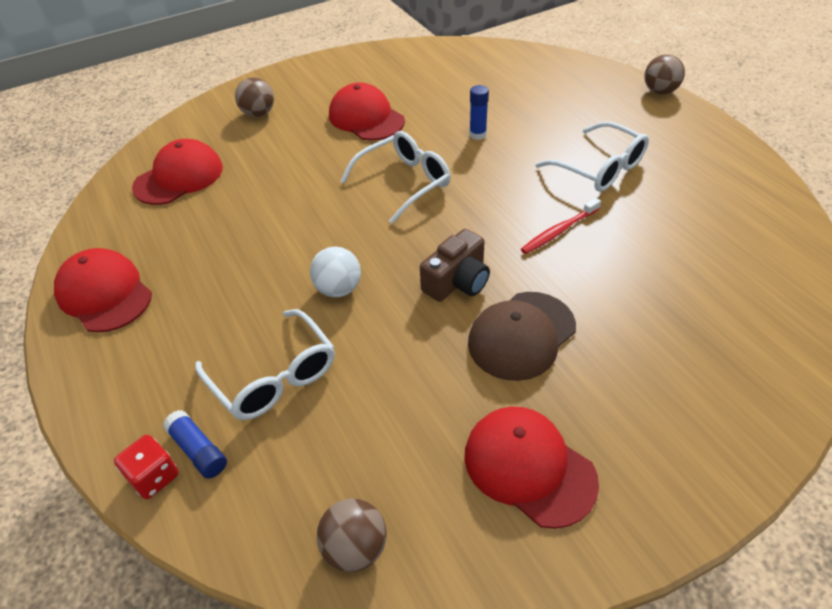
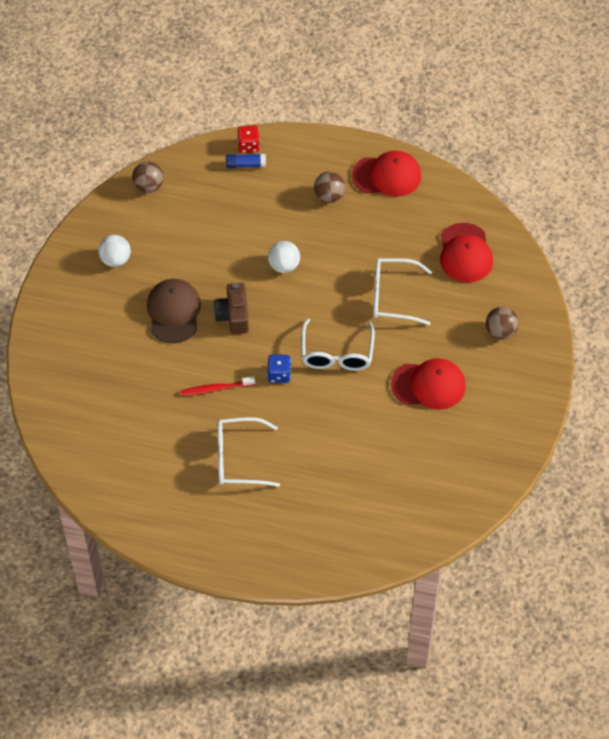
camera: 130 degrees right, 10 degrees up
white glasses [195,309,335,420] -> white glasses moved to [373,258,432,325]
red cap [465,407,599,529] -> white ball [98,235,131,267]
blue glue stick [469,85,489,140] -> none
red toothbrush [521,198,601,254] -> red toothbrush turned 105 degrees counterclockwise [180,376,255,396]
brown ball [644,54,685,94] -> brown ball moved to [314,171,345,203]
none -> blue dice [267,354,291,383]

